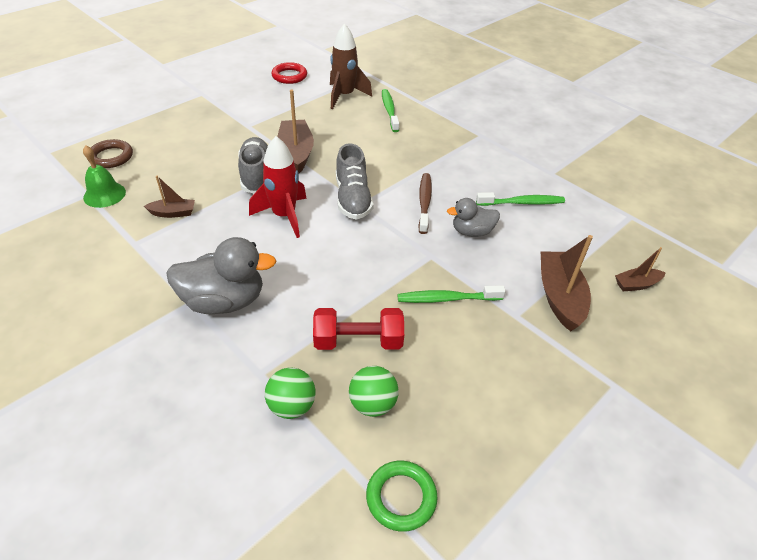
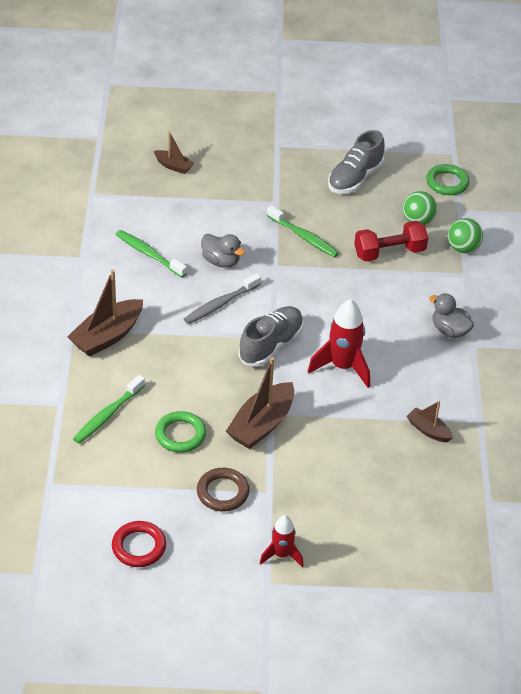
camera: 135 degrees left, 0 degrees up
green bell [83,145,126,208] -> none
brown ring [87,139,133,168] -> brown ring moved to [197,468,249,511]
grey duck [167,237,276,314] -> grey duck [429,293,474,338], size x0.59
grey shoe [238,137,268,193] -> grey shoe moved to [328,130,385,194]
red dumbbell [313,308,404,350] -> red dumbbell turned 60 degrees counterclockwise [354,221,428,261]
brown rocket [330,24,372,109] -> none
brown toothbrush [418,173,432,234] -> grey toothbrush [184,273,261,324]
brown boat [541,235,593,331] -> brown boat moved to [67,269,143,357]
none -> green ring [155,411,206,453]
none -> red rocket [260,515,303,567]

